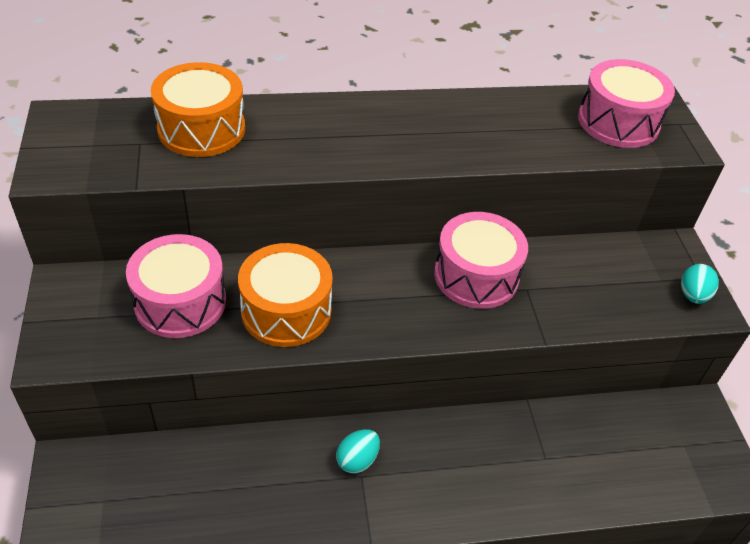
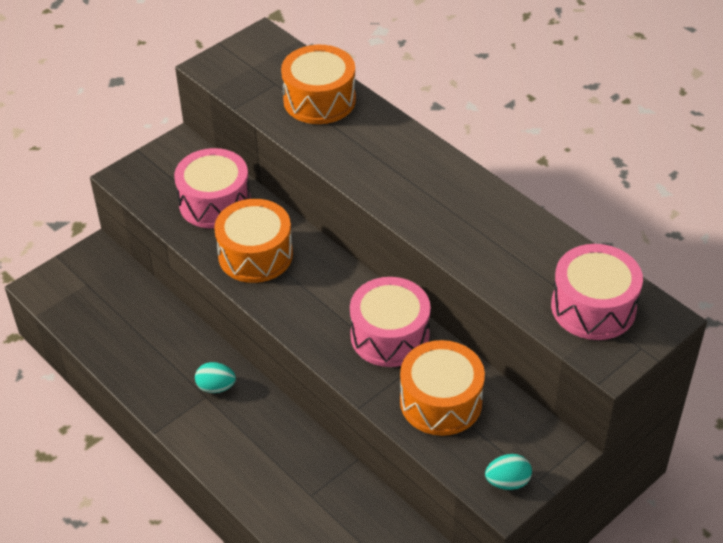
camera: 60 degrees right, 0 degrees up
none -> orange drum [400,340,485,436]

